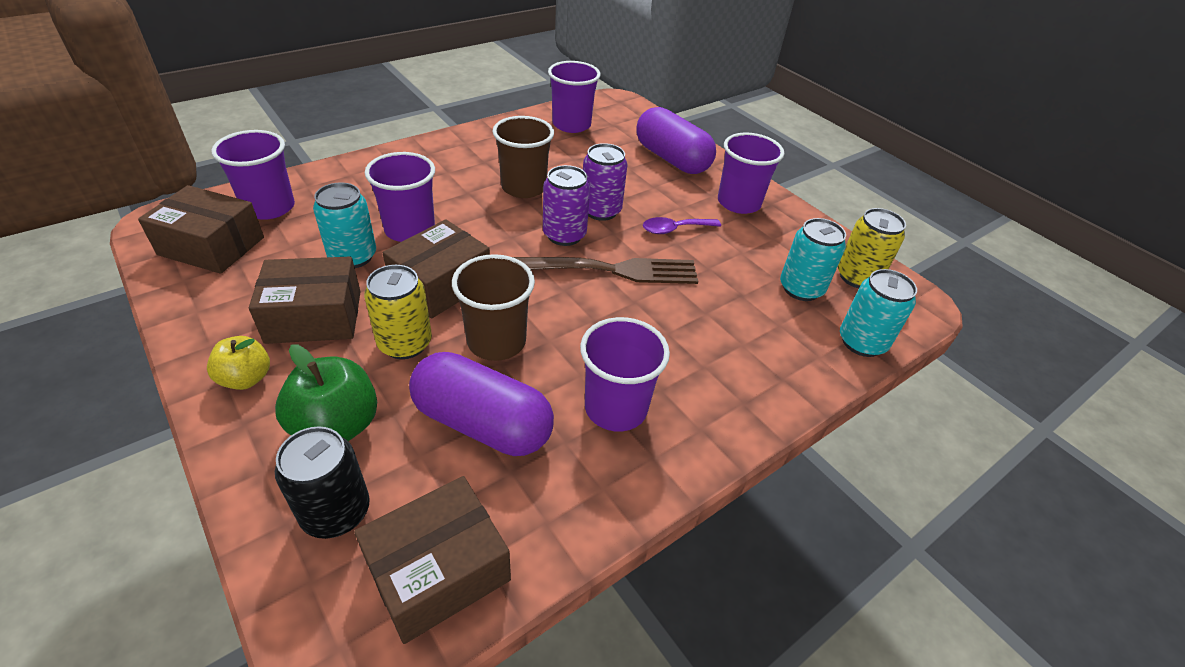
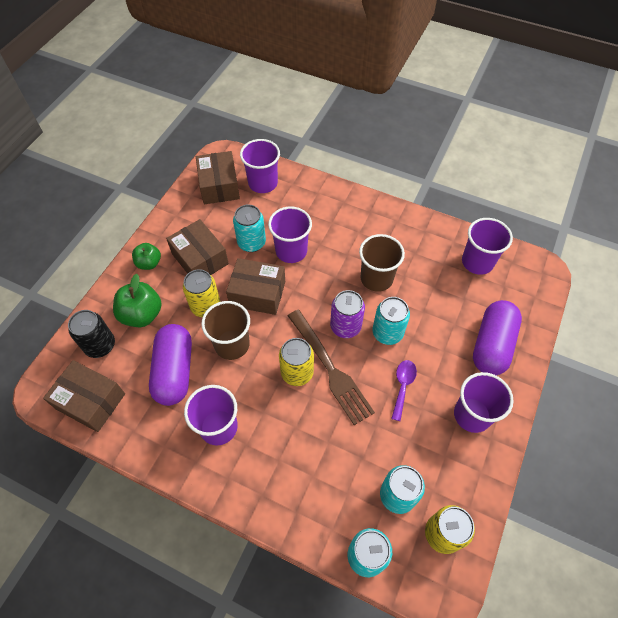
camera: 65 degrees right, 15 degrees up
yellow apple [207,336,270,390] -> green apple [132,243,161,270]
purple can [583,143,628,221] -> turquoise can [373,297,410,345]
purple spoon [643,217,721,234] -> purple spoon turned 60 degrees clockwise [391,360,417,421]
none -> yellow can [279,338,314,386]

